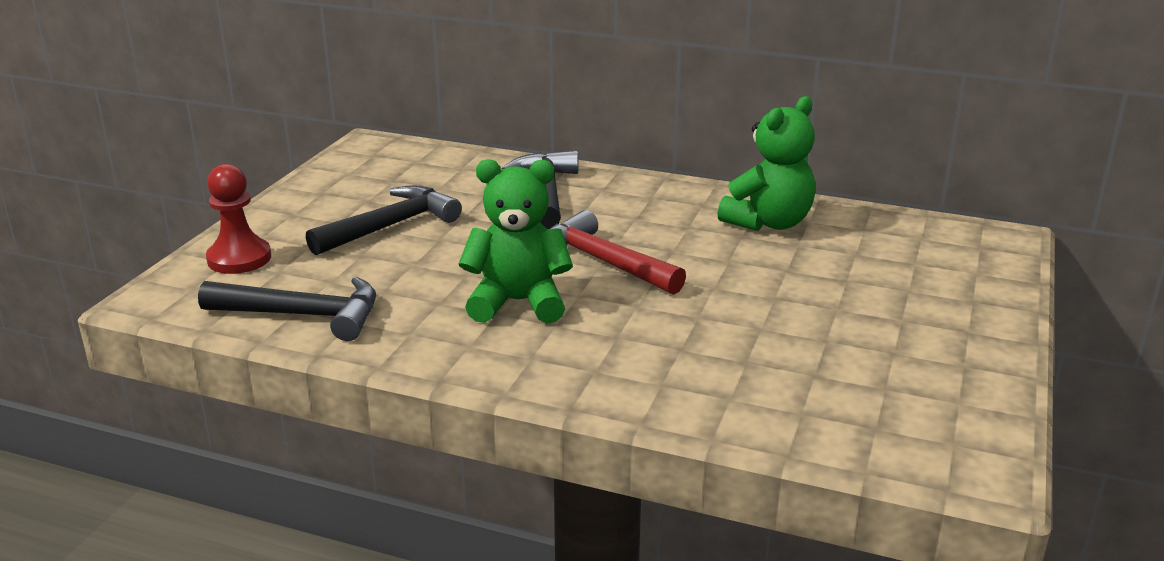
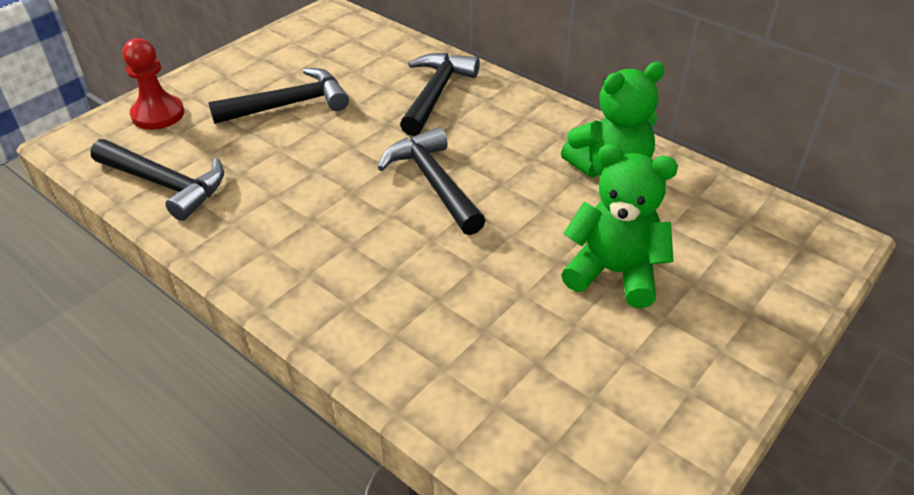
camera: 20 degrees right, 15 degrees up
green teddy bear [459,159,573,323] -> green teddy bear moved to [561,144,678,308]
red hammer [549,210,686,295] -> black hammer [378,127,486,235]

